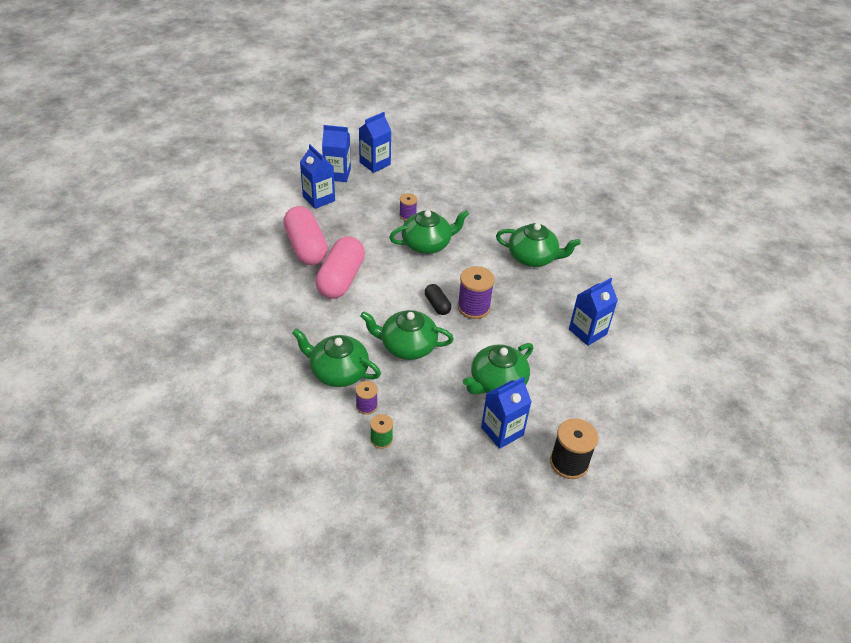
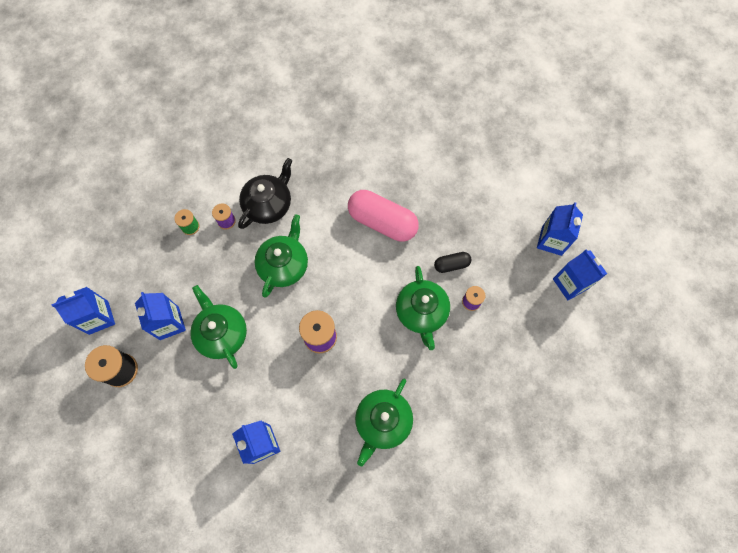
camera: 105 degrees right, 25 degrees up
pink capsule [283,206,328,265] -> none
green teapot [292,329,381,387] -> black teapot [238,158,293,229]
blue carton [300,144,335,209] -> blue carton moved to [52,287,115,335]
black capsule [425,284,451,315] -> black capsule moved to [434,252,472,273]

